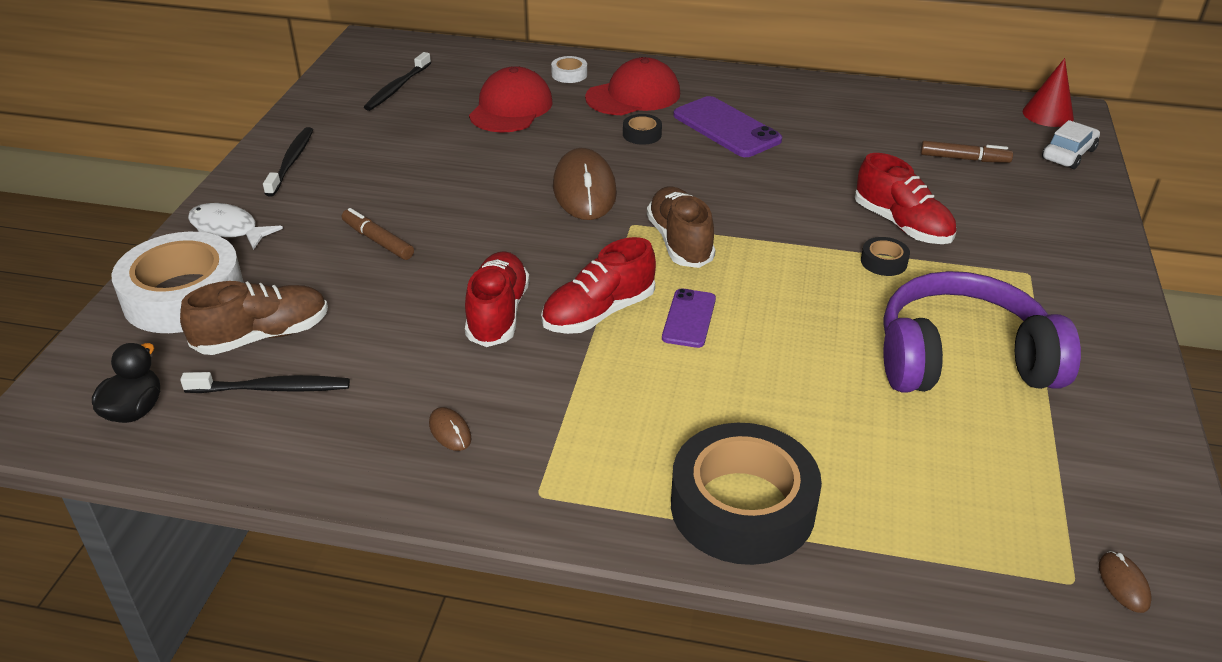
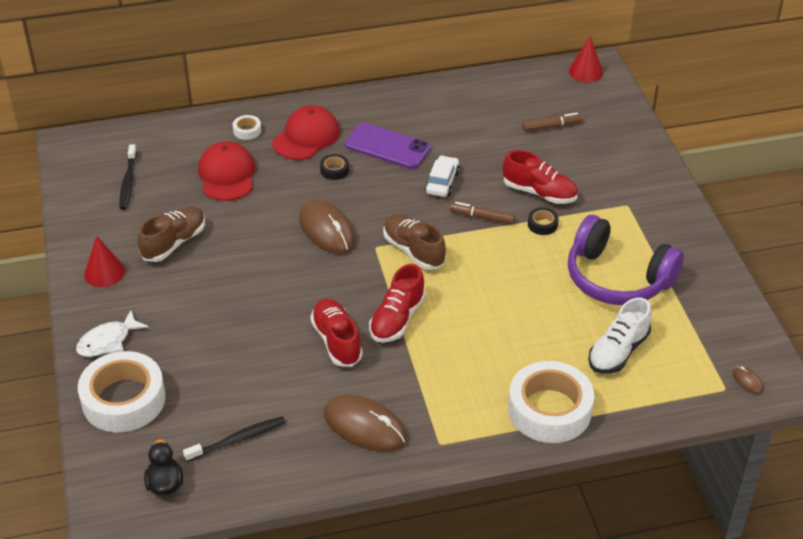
camera: 25 degrees left, 5 degrees up
brown shoe [180,281,328,355] -> brown shoe moved to [138,206,205,262]
white fish [188,203,283,250] -> white fish turned 45 degrees counterclockwise [76,310,149,357]
black toothbrush [263,127,313,197] -> red cone [84,236,125,287]
brown marker [342,208,414,260] -> brown marker moved to [450,202,515,225]
brown mouse [429,407,471,451] -> brown mouse [324,395,407,452], size x2.37
purple phone [662,288,716,348] -> none
black tape [671,423,822,565] -> white tape [508,361,594,443]
purple headphones [883,271,1081,393] -> purple headphones turned 120 degrees counterclockwise [568,215,684,305]
white car [1042,120,1100,169] -> white car moved to [425,155,460,197]
none -> white shoe [588,298,652,374]

